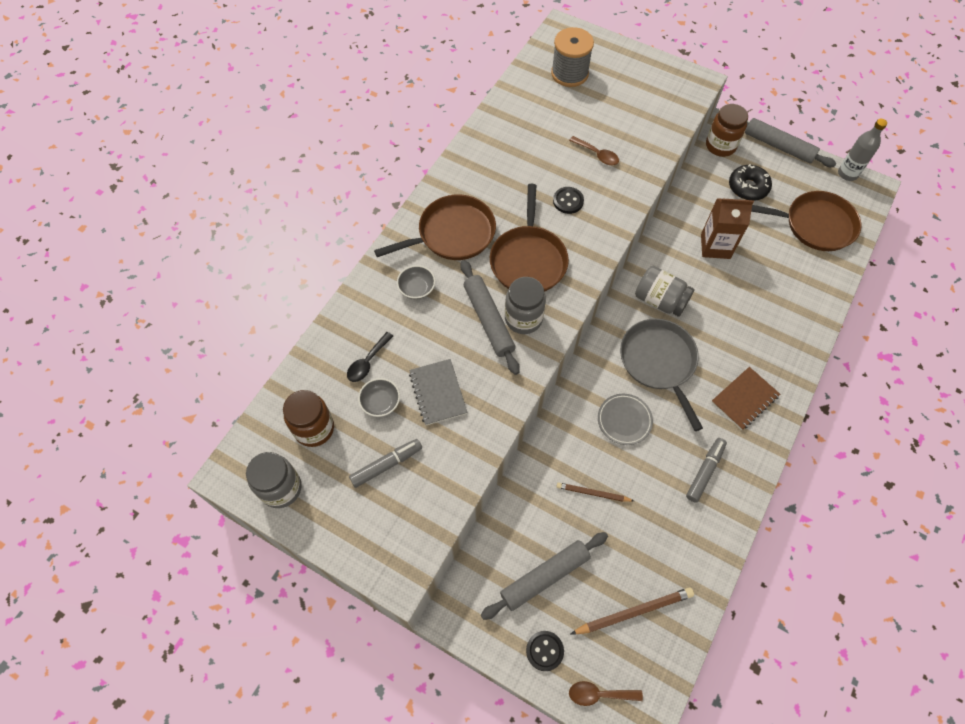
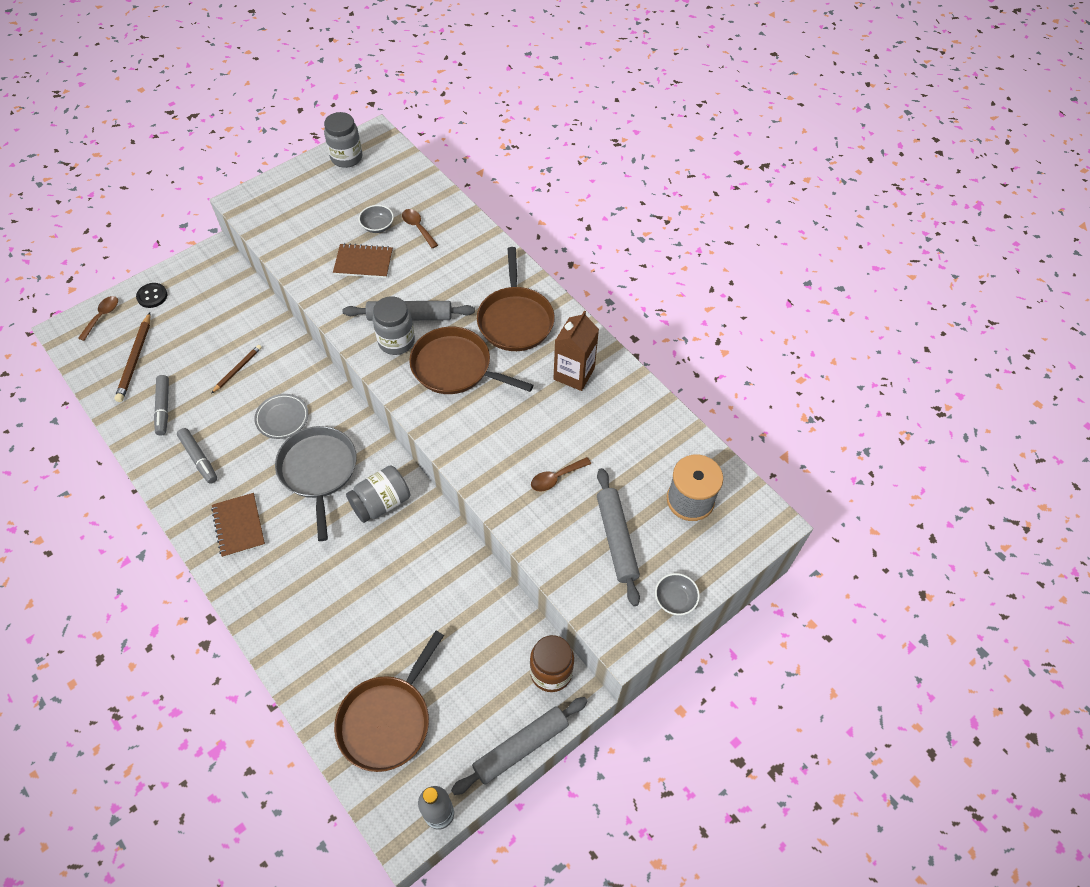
camera: 110 degrees right, 5 degrees down
brown jar [283,390,334,447] -> none
black spoon [347,332,393,382] -> brown spoon [402,209,438,248]
grey marker [349,439,422,488] -> grey marker moved to [154,375,169,436]
grey bowl [397,265,435,299] -> grey bowl moved to [655,573,700,615]
grey notebook [409,359,468,425] -> brown notebook [333,243,393,278]
grey rolling pin [481,532,608,620] -> grey rolling pin moved to [597,468,640,606]
black button [553,187,584,214] -> none
grey pan [620,318,703,431] -> grey pan turned 105 degrees counterclockwise [275,426,357,541]
brown carton [701,198,754,259] -> brown carton moved to [554,311,599,391]
black donut [729,164,772,201] -> none

